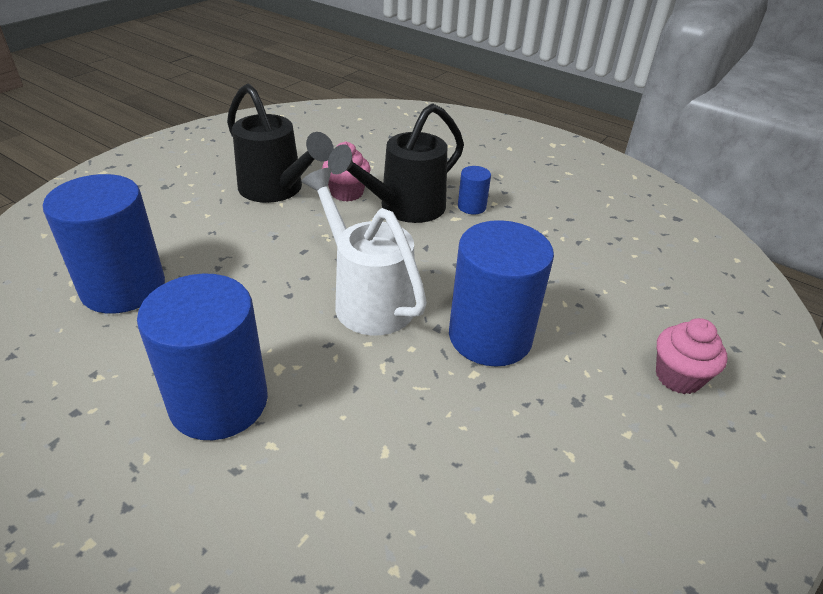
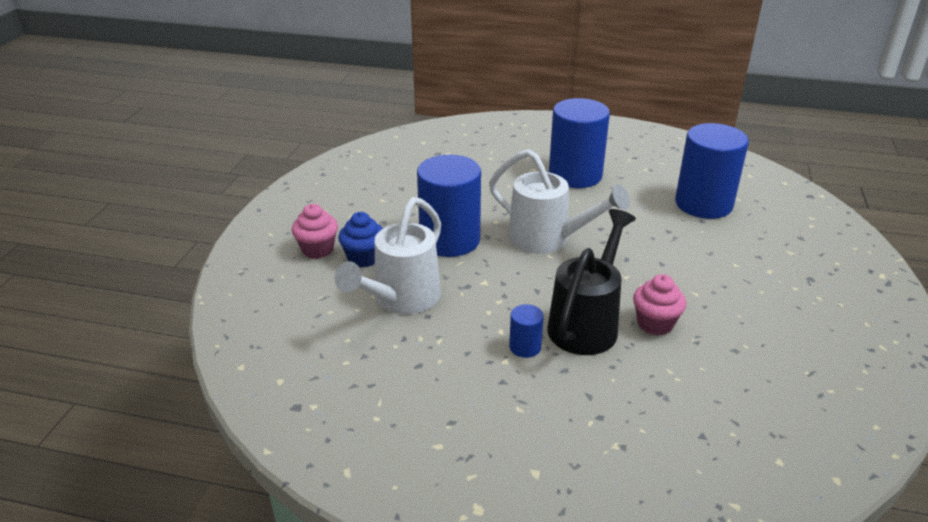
camera: 160 degrees right, 5 degrees down
black watering can [227,84,334,203] -> none
none -> white watering can [335,197,441,314]
none -> blue cupcake [338,212,383,267]

